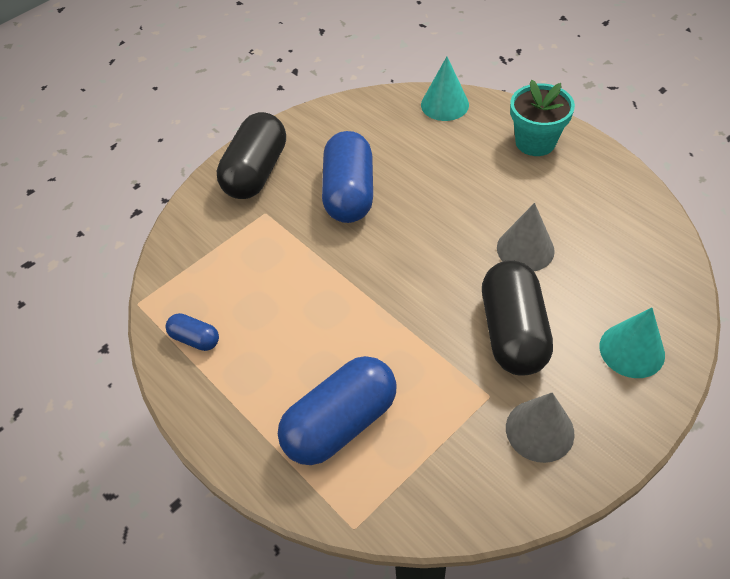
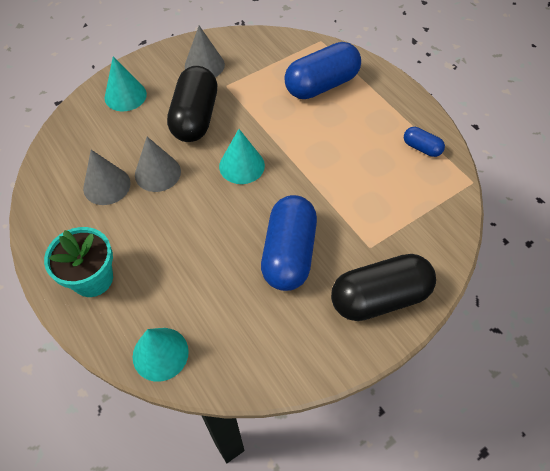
camera: 175 degrees left, 5 degrees up
black capsule [217,112,286,199] -> black capsule turned 45 degrees clockwise [331,254,436,321]
none -> grey cone [83,150,130,205]
none -> turquoise cone [219,129,265,184]

